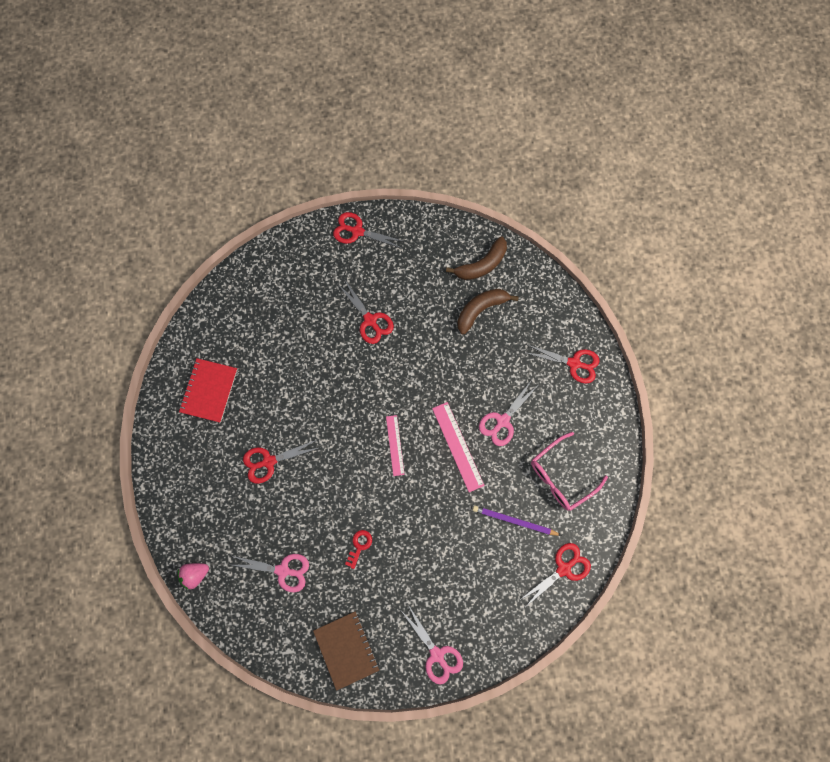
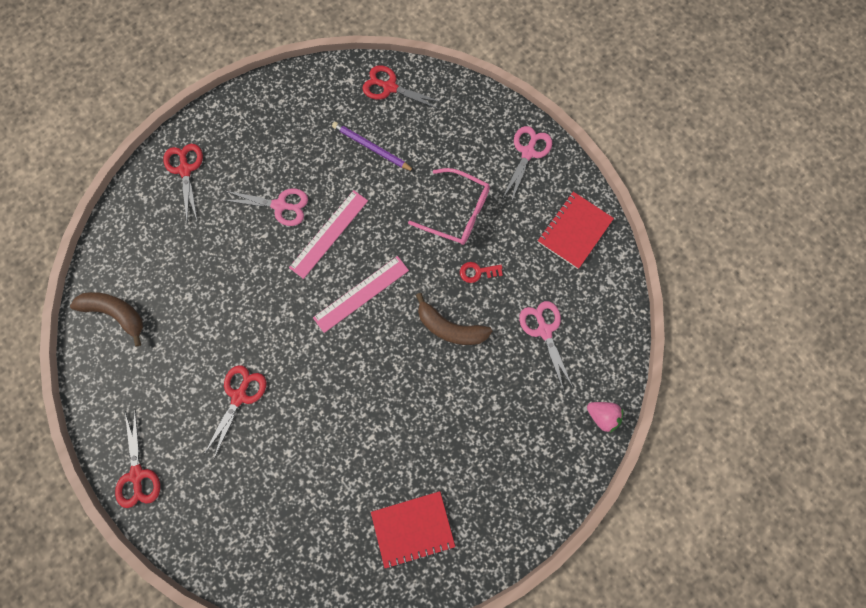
camera: 120 degrees left, 0 degrees up
red scissors [243,440,318,484] -> none
brown notebook [313,611,379,691] -> red notebook [538,192,614,269]
pink ruler [386,415,405,476] -> pink ruler [313,256,409,333], size x1.51
brown banana [458,289,518,335] -> brown banana moved to [416,293,492,345]
purple pencil [472,505,562,536] -> purple pencil turned 135 degrees clockwise [332,122,415,172]
pink glasses [531,432,608,511] -> pink glasses moved to [408,168,490,245]

